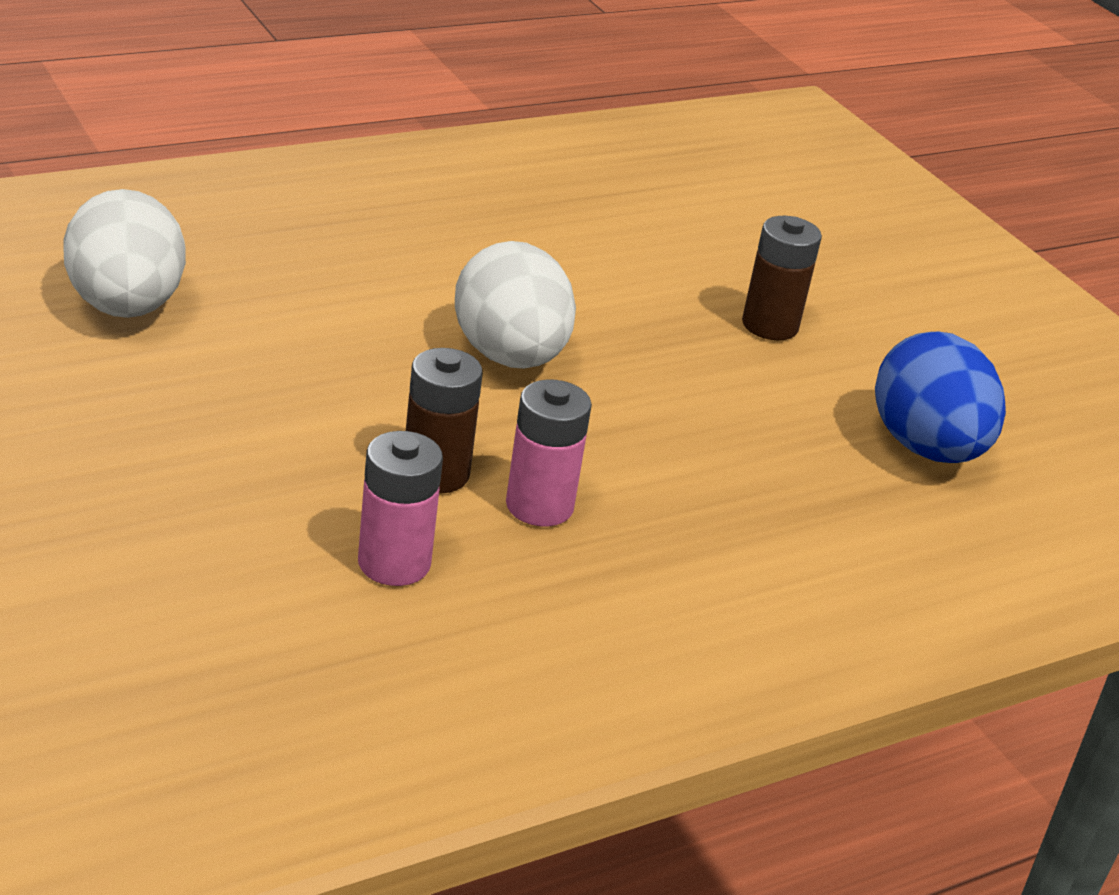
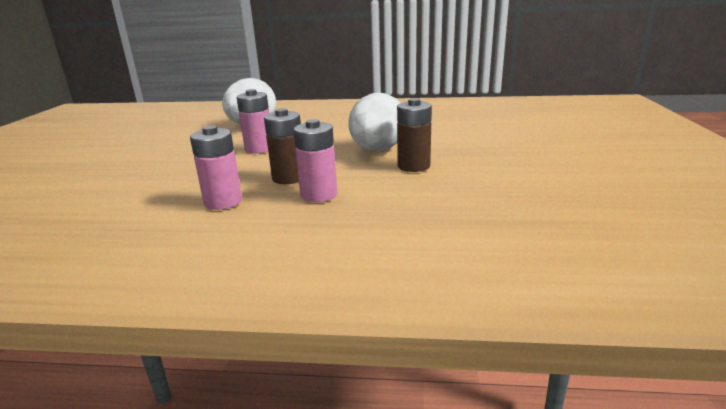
camera: 40 degrees right, 10 degrees down
brown battery [742,216,822,340] -> brown battery moved to [397,98,432,172]
blue egg [875,332,1006,463] -> none
none -> pink battery [236,89,269,154]

